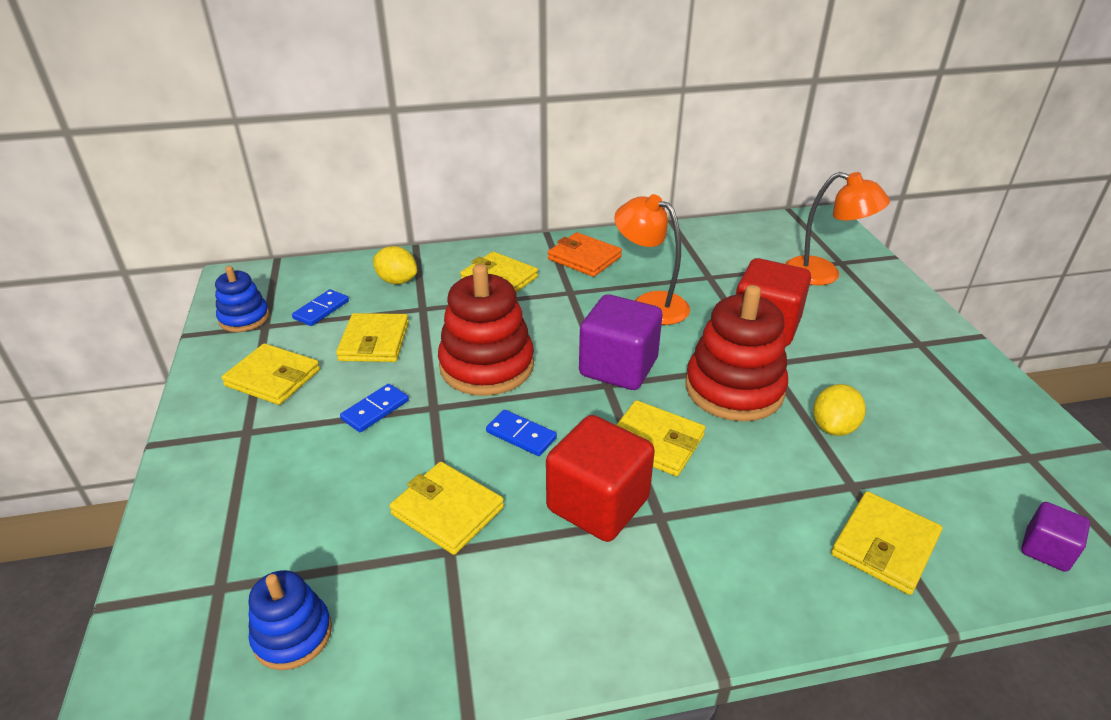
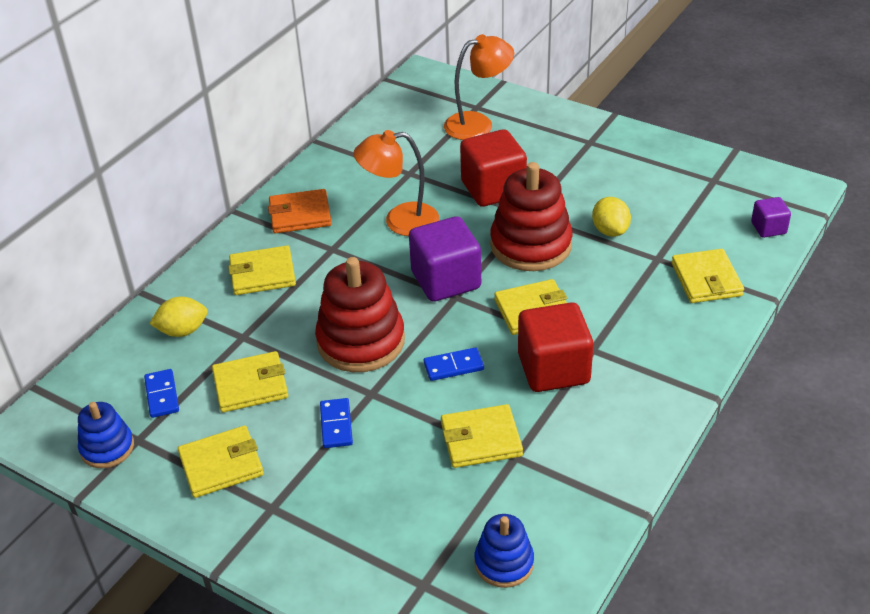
camera: 45 degrees left, 5 degrees up
yellow wallet [336,313,409,362] -> yellow wallet turned 60 degrees counterclockwise [212,351,288,412]

